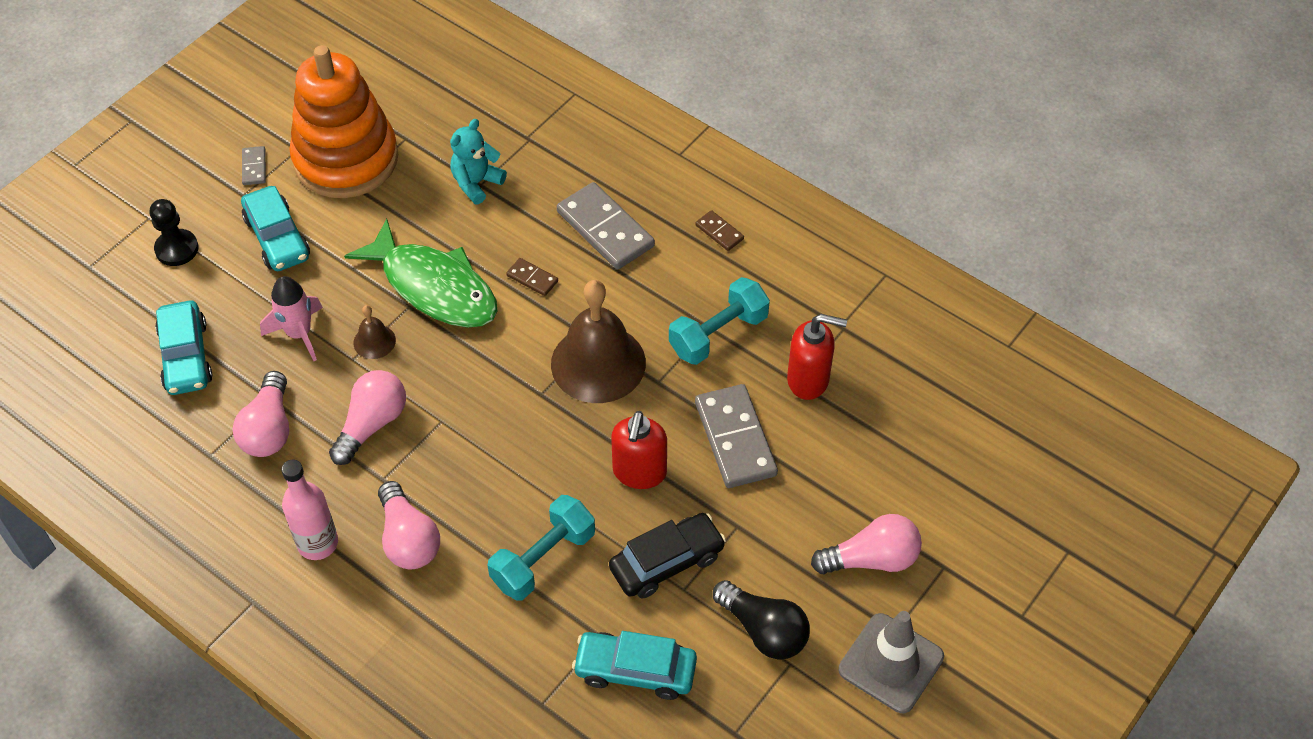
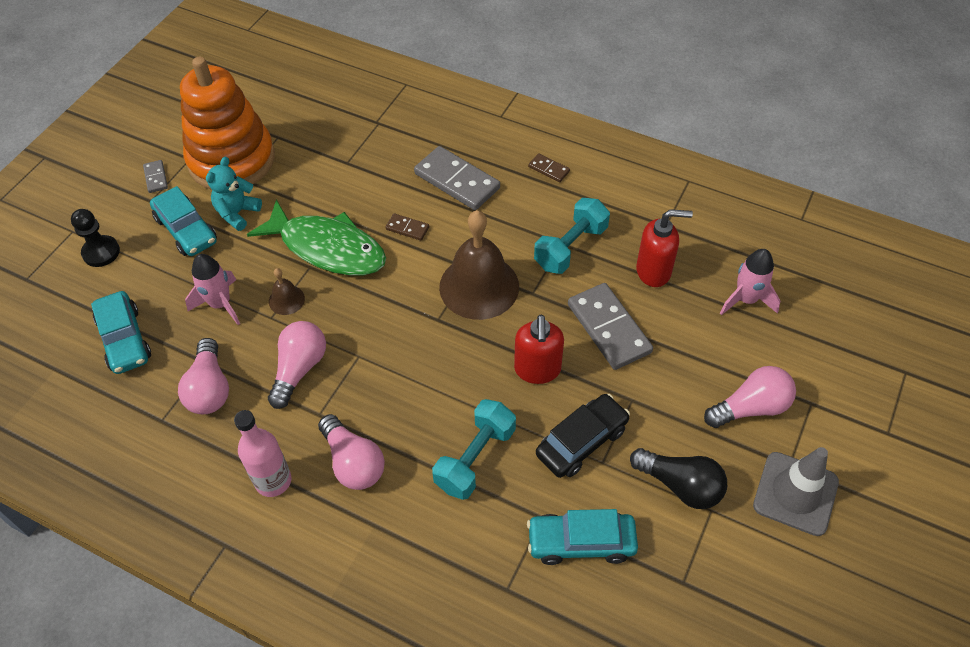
camera: 10 degrees left, 0 degrees up
turquoise teddy bear [450,119,507,204] -> turquoise teddy bear moved to [206,157,262,231]
none -> pink rocket [720,249,781,315]

